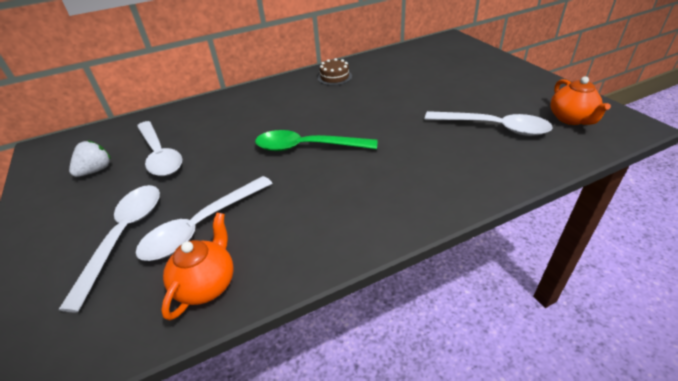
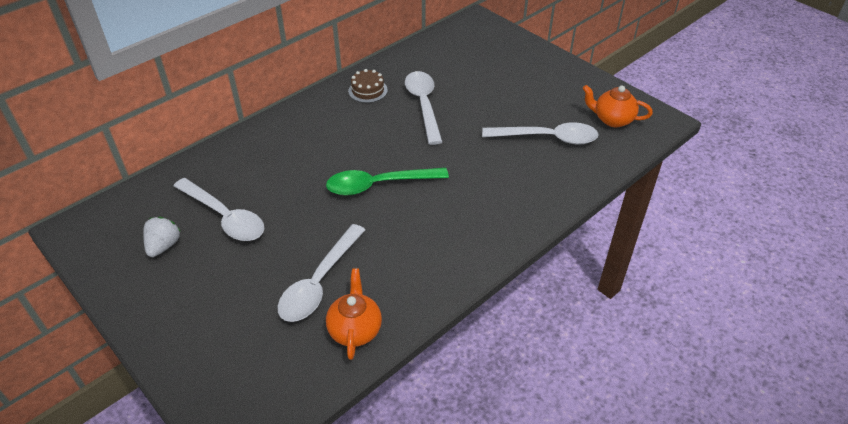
camera: 20 degrees left, 5 degrees up
white spoon [58,185,160,312] -> white spoon moved to [405,71,442,145]
orange teapot [550,76,611,125] -> orange teapot turned 135 degrees clockwise [582,85,653,127]

